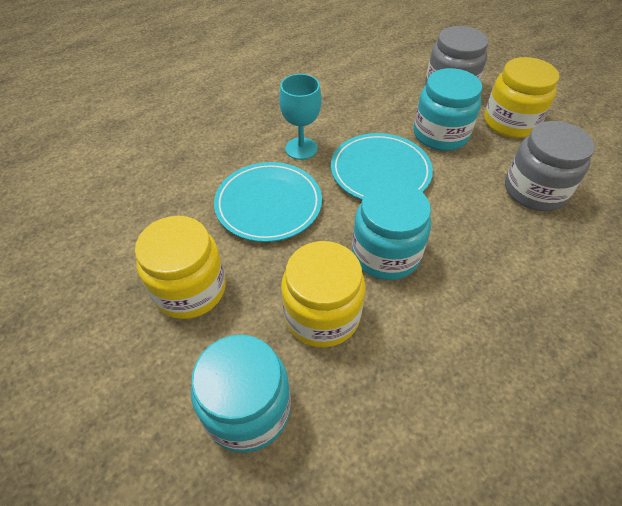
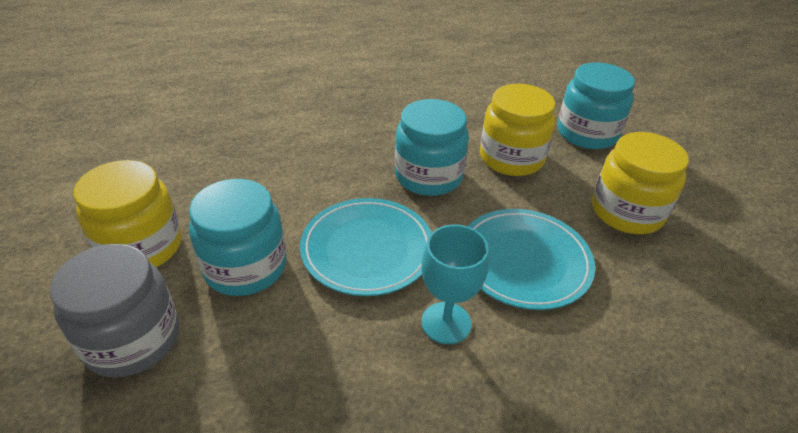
camera: 155 degrees left, 10 degrees down
grey jar [505,121,595,211] -> none

